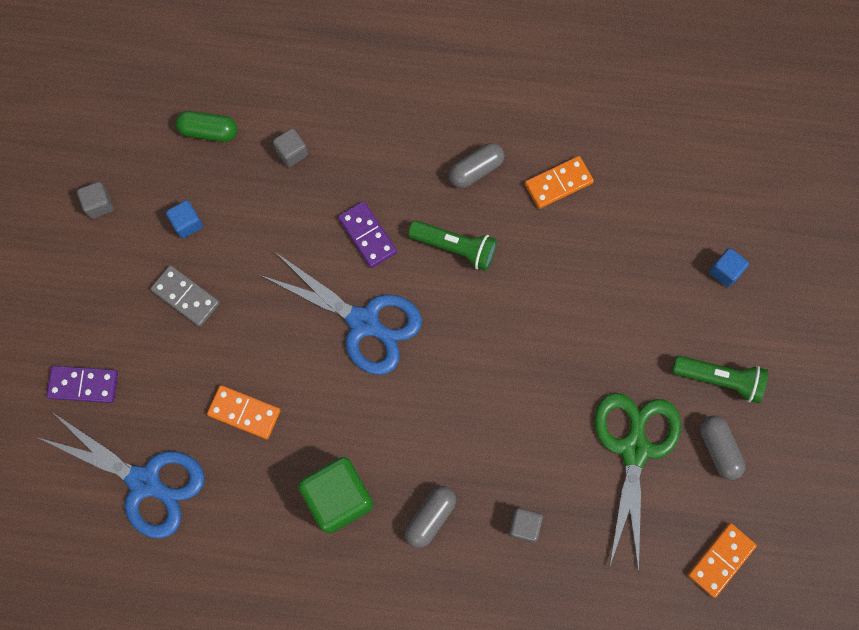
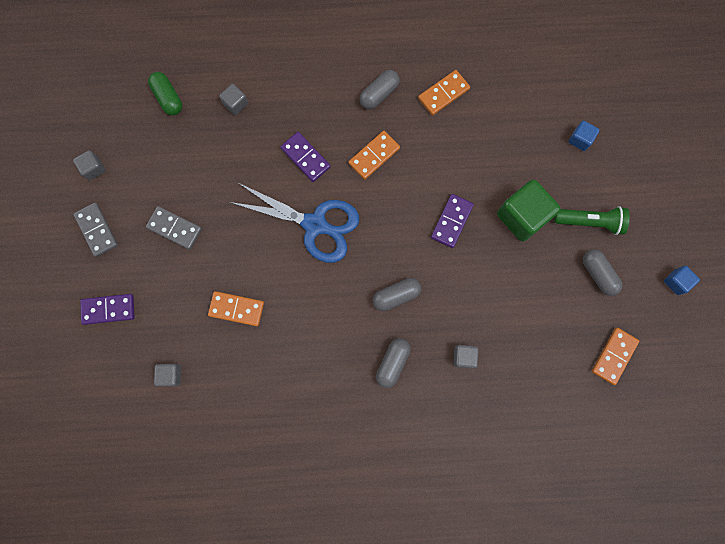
camera: 10 degrees left, 5 degrees up
blue scissors [37,412,205,539] -> grey cube [154,364,181,386]
blue cube [166,200,203,239] -> blue cube moved to [664,266,700,295]
green capsule [176,111,237,142] -> green capsule turned 60 degrees clockwise [148,72,182,116]
green cube [298,457,374,534] -> green cube moved to [497,180,561,241]
green flashlight [408,220,497,271] -> orange domino [348,131,400,180]
green scissors [594,393,681,573] -> none
none -> grey domino [73,203,118,257]
none -> grey capsule [373,278,421,311]
none -> purple domino [431,194,474,248]

